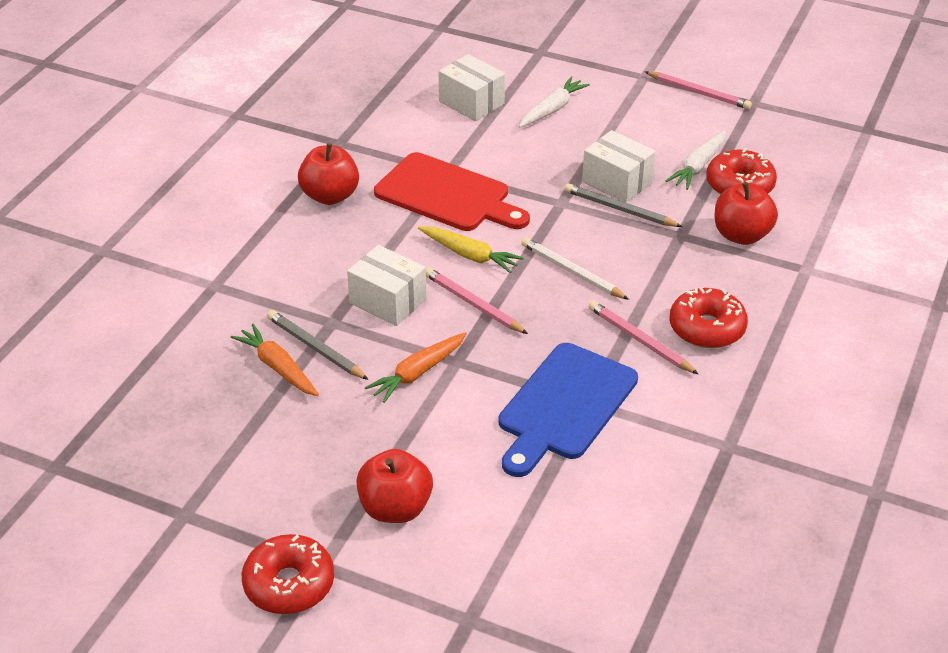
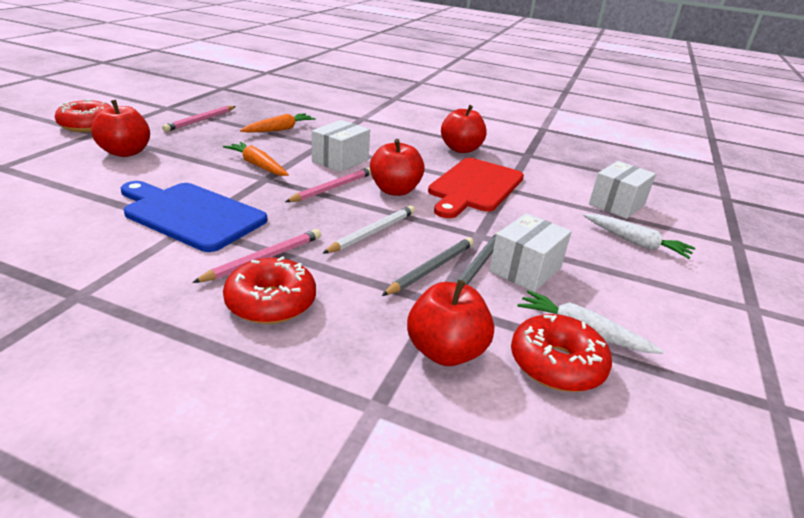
camera: 85 degrees right, 10 degrees down
grey pencil [267,310,369,380] -> grey pencil moved to [382,237,474,296]
yellow carrot [418,226,524,274] -> red apple [370,139,425,196]
pink pencil [644,71,752,109] -> pink pencil moved to [162,106,236,132]

